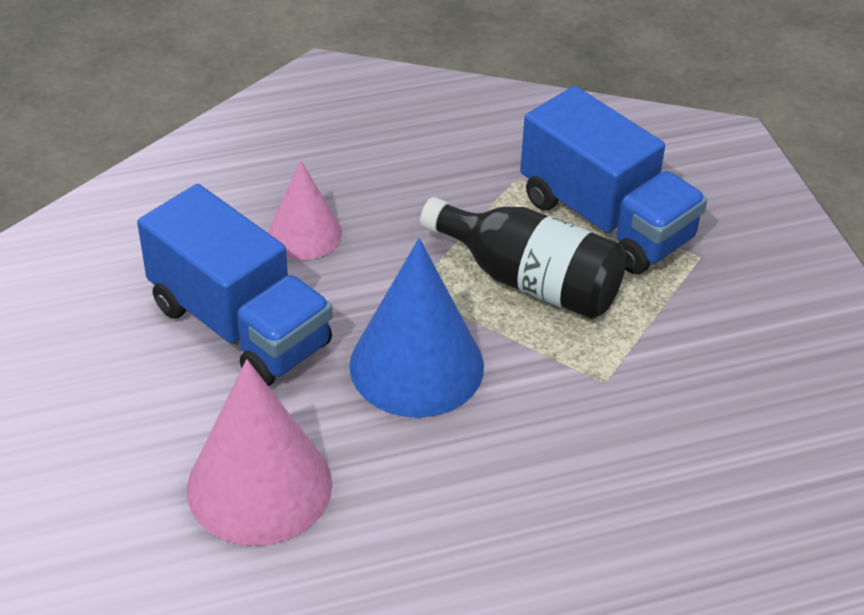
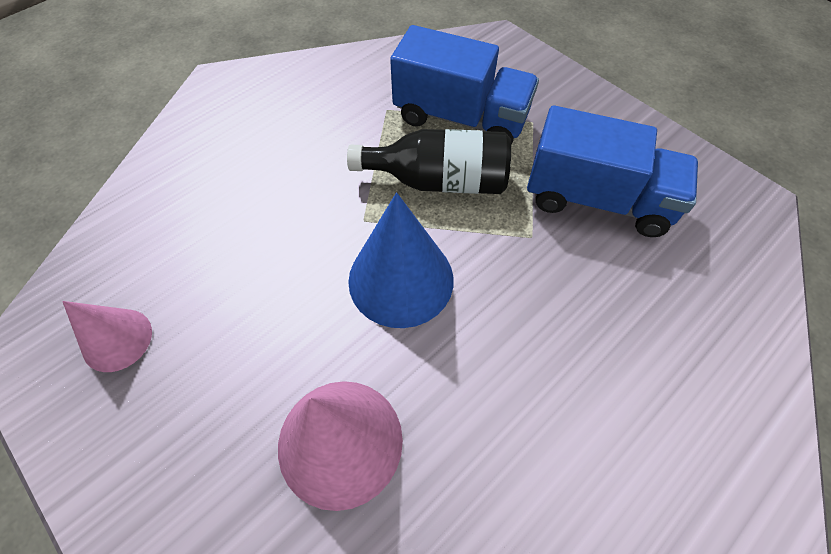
camera: 25 degrees left, 15 degrees up
blue truck [137,184,333,387] -> blue truck moved to [527,105,698,237]
pink cone [268,160,342,260] -> pink cone moved to [62,301,152,372]

